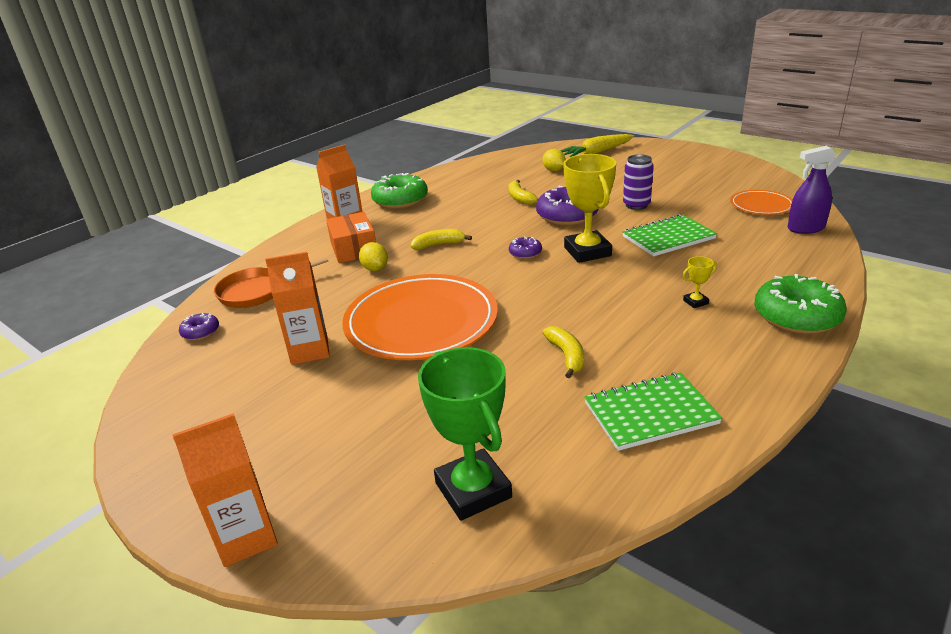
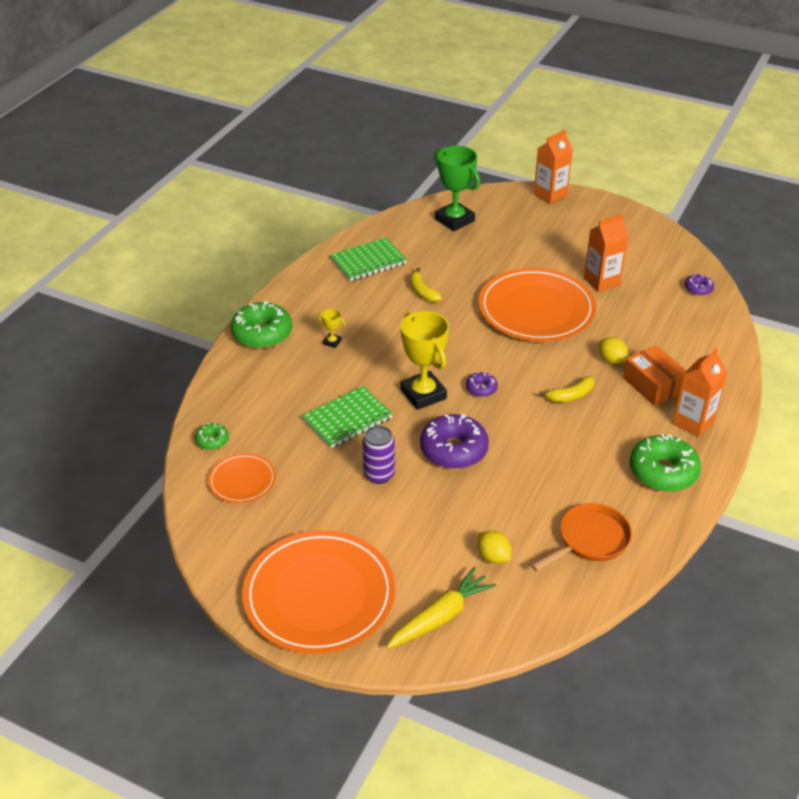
camera: 165 degrees right, 10 degrees up
orange pan [214,257,328,308] -> orange pan moved to [531,503,632,571]
yellow banana [509,180,538,205] -> none
yellow trophy [682,256,717,308] -> yellow trophy turned 60 degrees clockwise [317,309,345,348]
purple spray bottle [788,146,836,234] -> green donut [195,423,229,450]
none -> orange plate [242,530,395,654]

